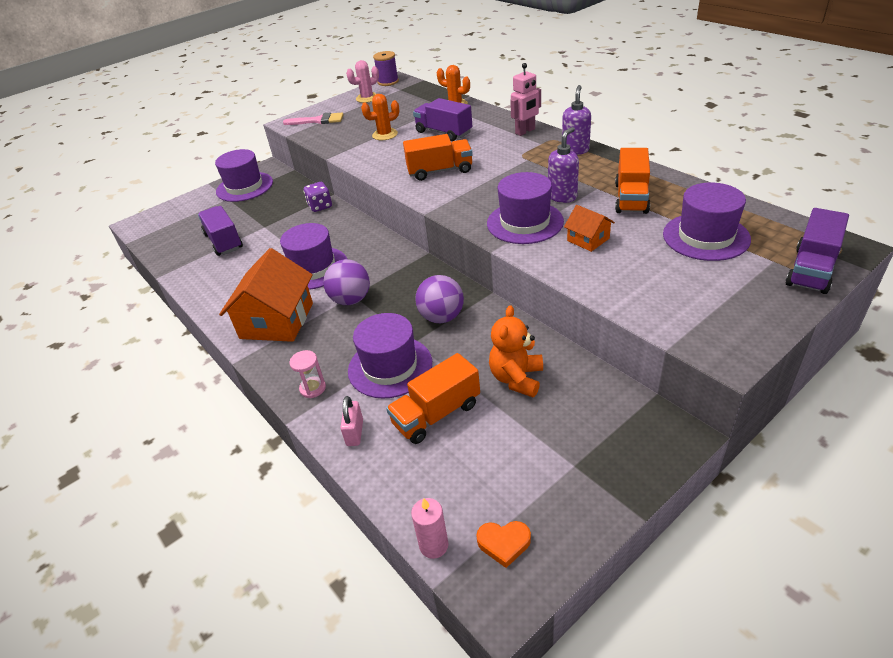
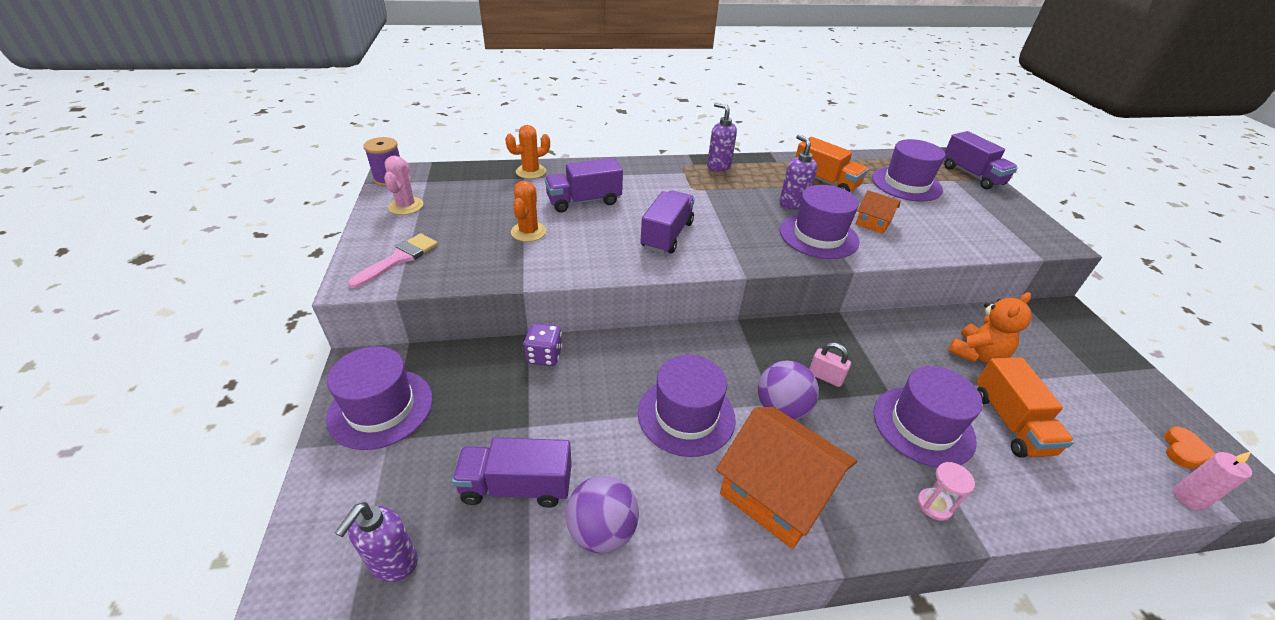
camera: 65 degrees left, 0 degrees up
pink padlock [340,396,363,446] -> pink padlock moved to [809,342,851,387]
orange truck [403,134,473,181] -> purple truck [641,190,695,254]
purple ball [415,275,464,323] -> purple ball moved to [566,476,639,553]
orange teddy bear [489,305,543,397] -> orange teddy bear turned 90 degrees counterclockwise [948,292,1032,363]
pink robot [510,63,541,136] -> none
orange house [564,205,615,252] -> orange house turned 45 degrees clockwise [855,190,900,234]
none -> purple soap dispenser [335,502,418,582]

